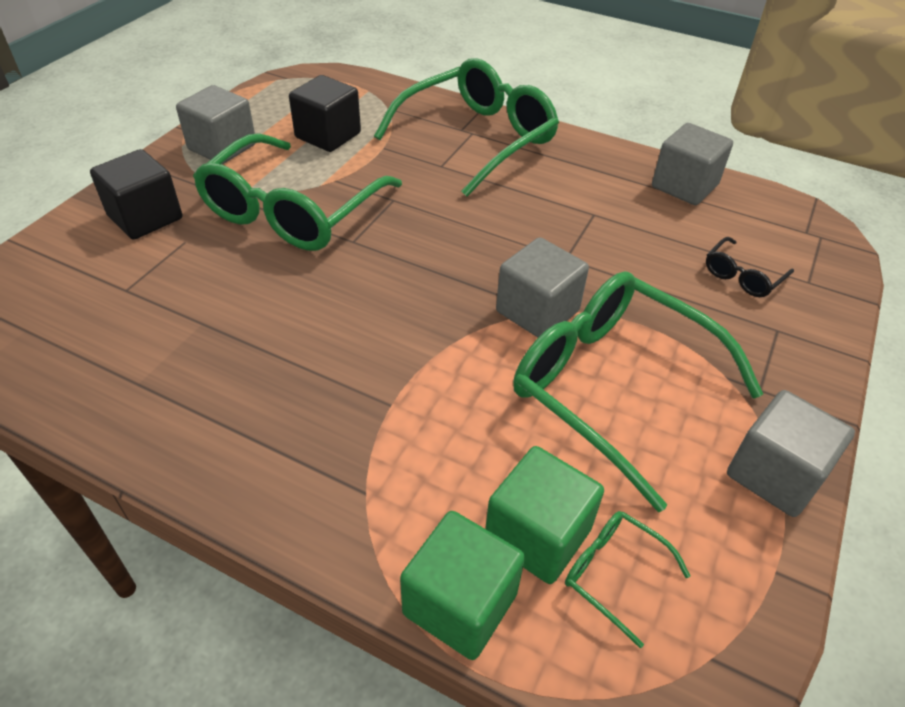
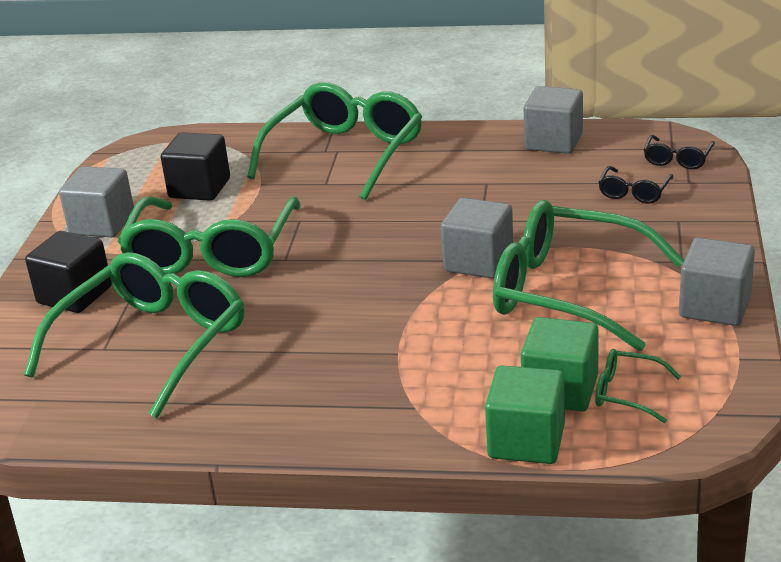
camera: 15 degrees left, 15 degrees down
none -> green glasses [24,252,244,418]
none -> black glasses [644,135,715,169]

